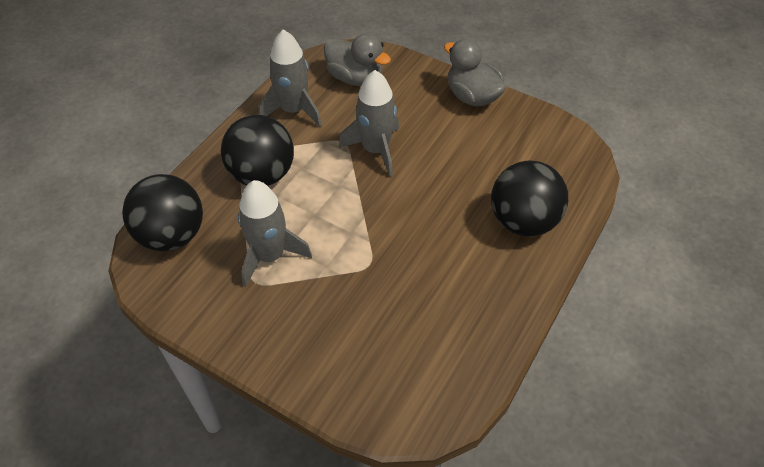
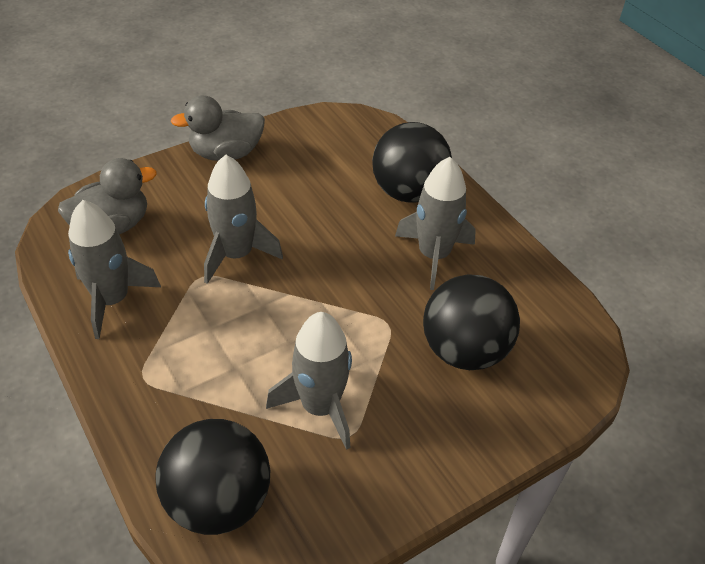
camera: 65 degrees left, 5 degrees down
black ball [221,115,294,186] -> black ball moved to [423,274,520,370]
none -> grey rocket [395,157,476,290]

